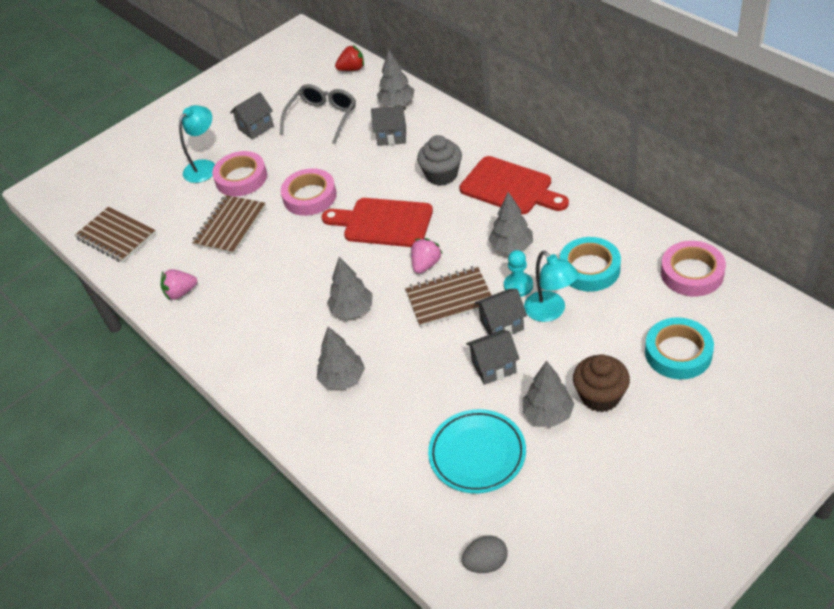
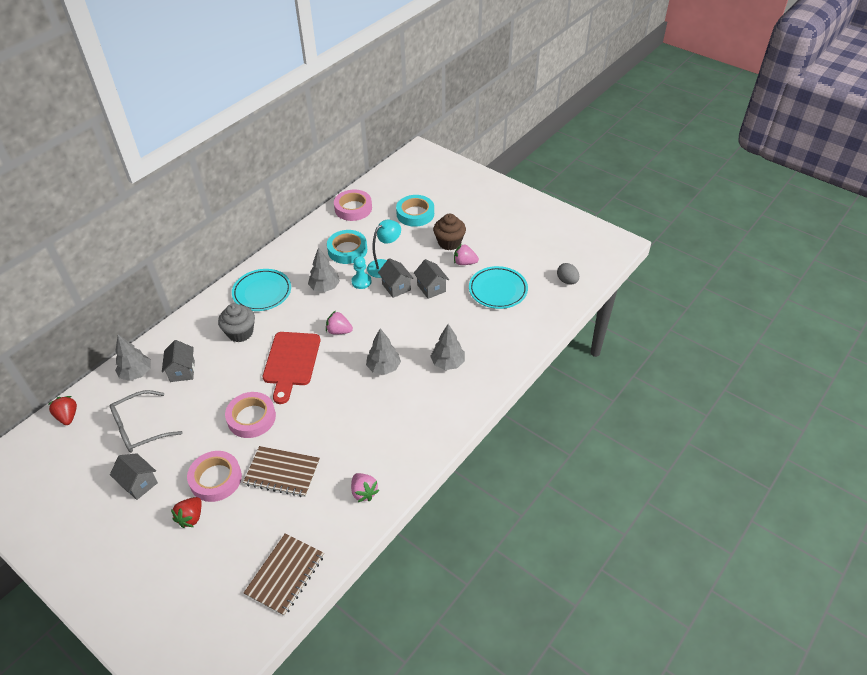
camera: 105 degrees left, 0 degrees up
turquoise lamp [179,105,215,183] -> red strawberry [171,497,202,528]
grey glasses [280,84,356,144] -> grey glasses turned 45 degrees counterclockwise [110,390,183,453]
brown notebook [405,266,492,327] -> none
red cutting board [459,156,569,214] -> turquoise plate [232,269,291,311]
grey tree [523,361,574,427] -> pink strawberry [454,244,479,265]

